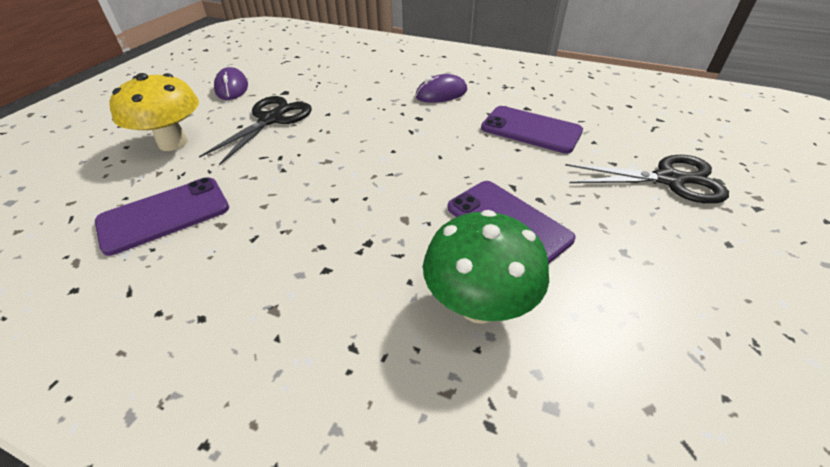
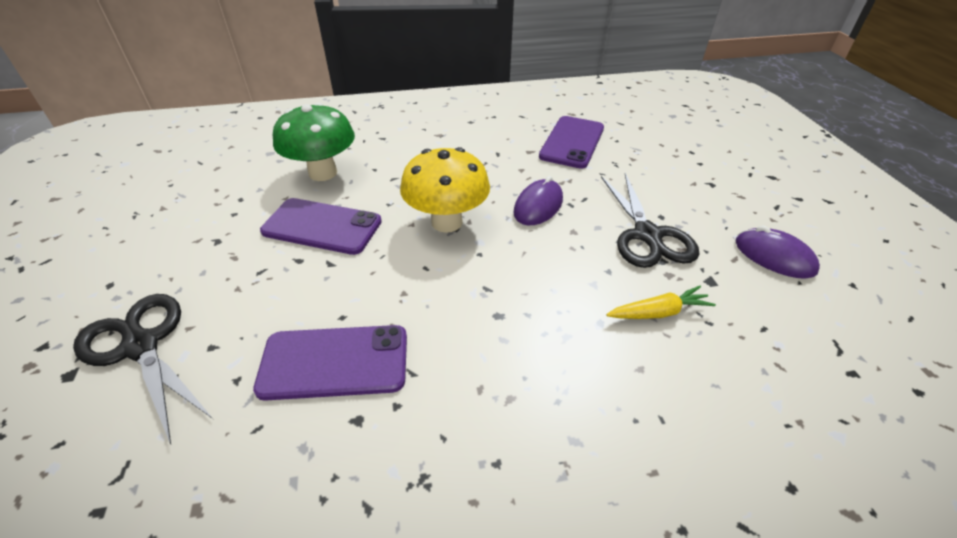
camera: 145 degrees right, 0 degrees up
yellow mushroom [109,73,199,151] -> yellow mushroom moved to [400,147,490,233]
purple mouse [415,74,467,103] -> purple mouse moved to [513,176,563,225]
black scissors [565,155,729,204] -> black scissors turned 75 degrees clockwise [73,294,213,444]
none -> yellow carrot [606,286,716,319]

